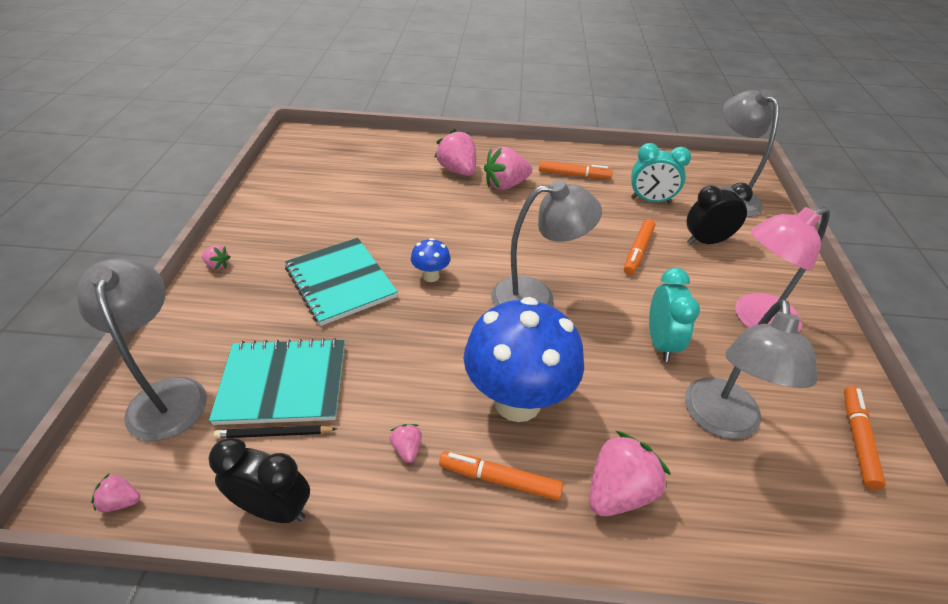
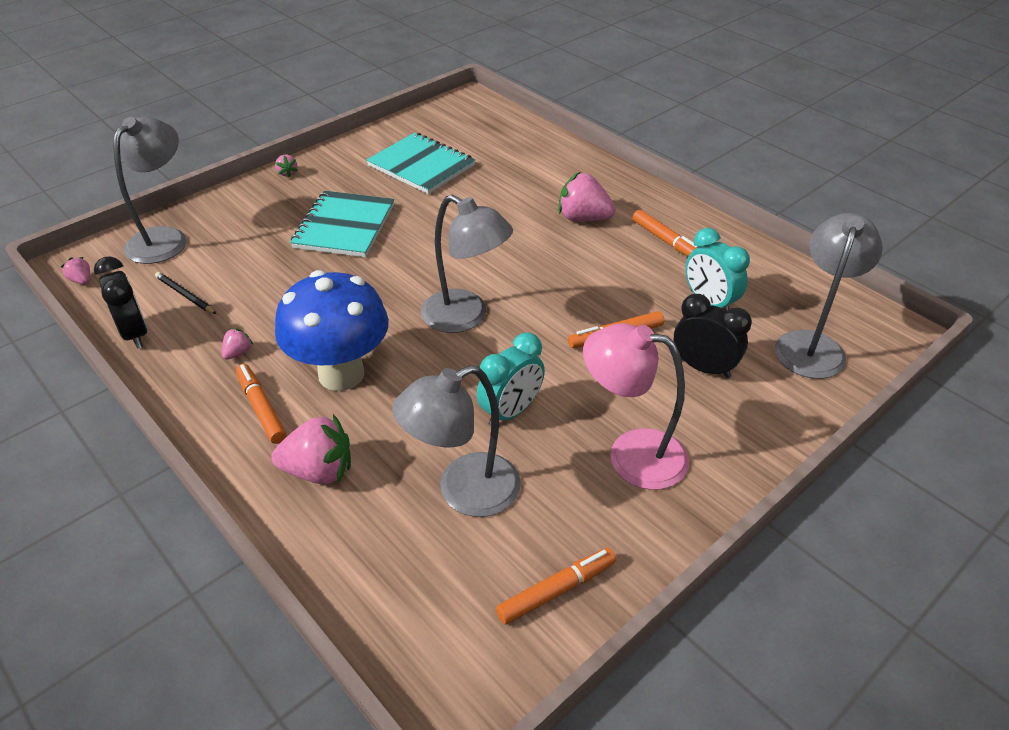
camera: 45 degrees right, 0 degrees up
turquoise notebook [209,338,345,425] -> turquoise notebook moved to [366,133,475,194]
blue mushroom [411,238,451,282] -> none
pink strawberry [434,129,476,176] -> none

